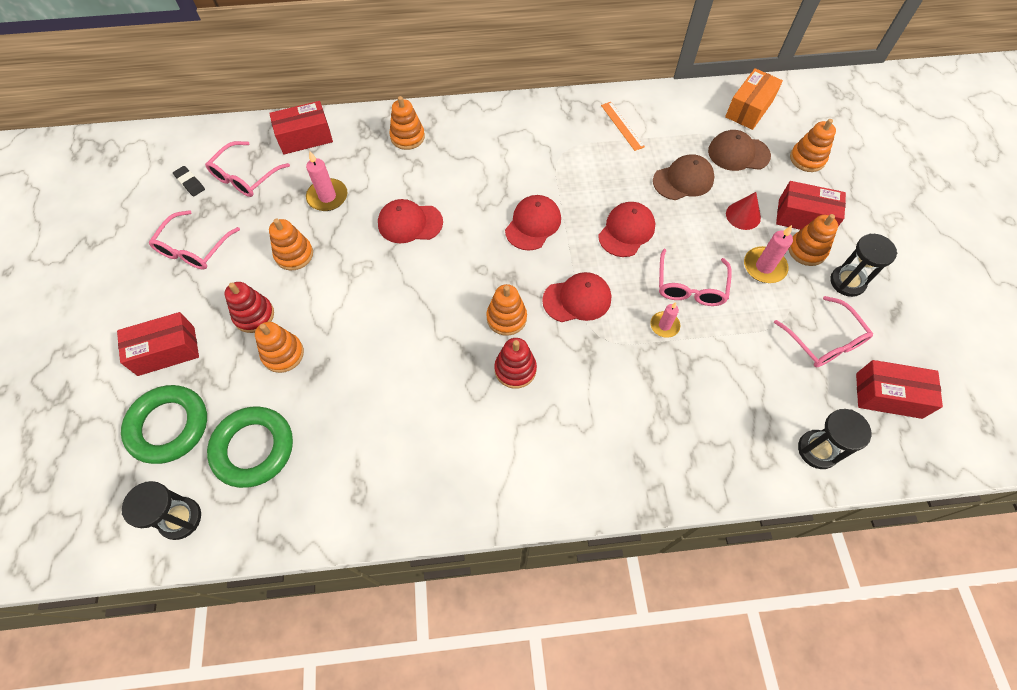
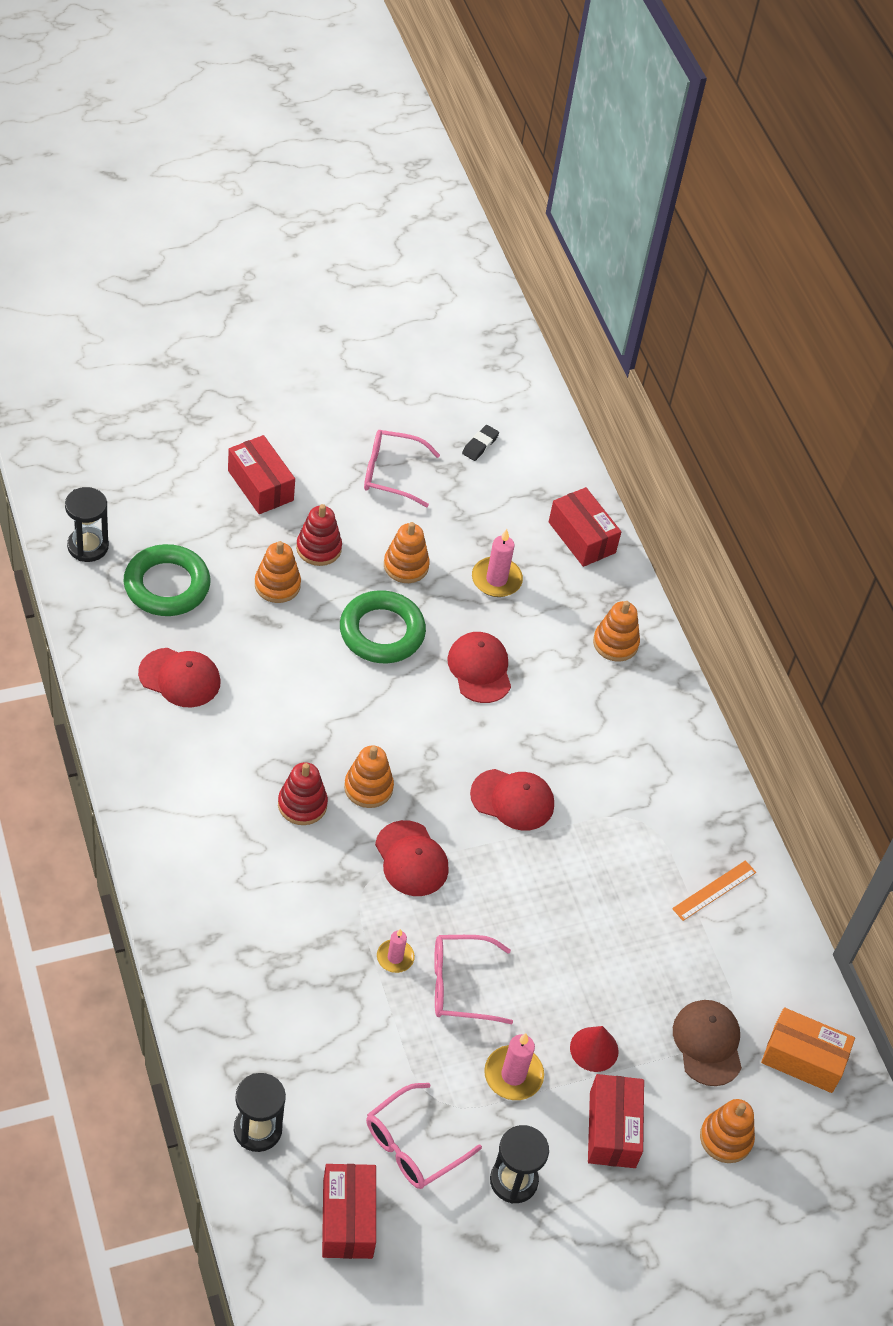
camera: 70 degrees right, 10 degrees down
green ring [121,385,207,464] -> green ring moved to [340,590,426,663]
pink glasses [205,141,290,197] -> none
red cap [598,202,655,257] -> red cap moved to [138,648,221,708]
brown cap [653,154,715,200] -> none
orange stacking toy [788,214,838,266] -> none

